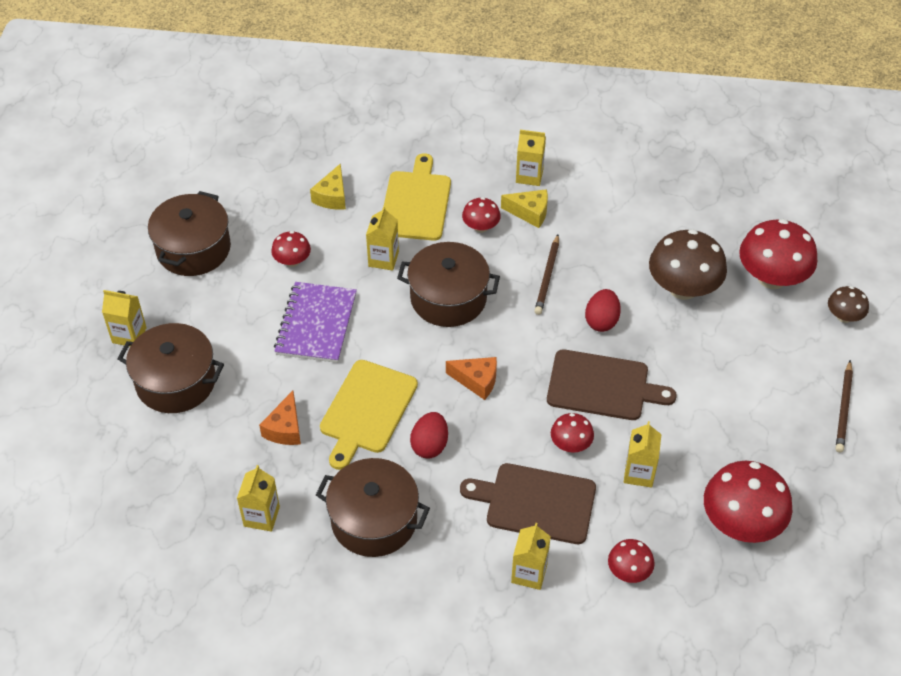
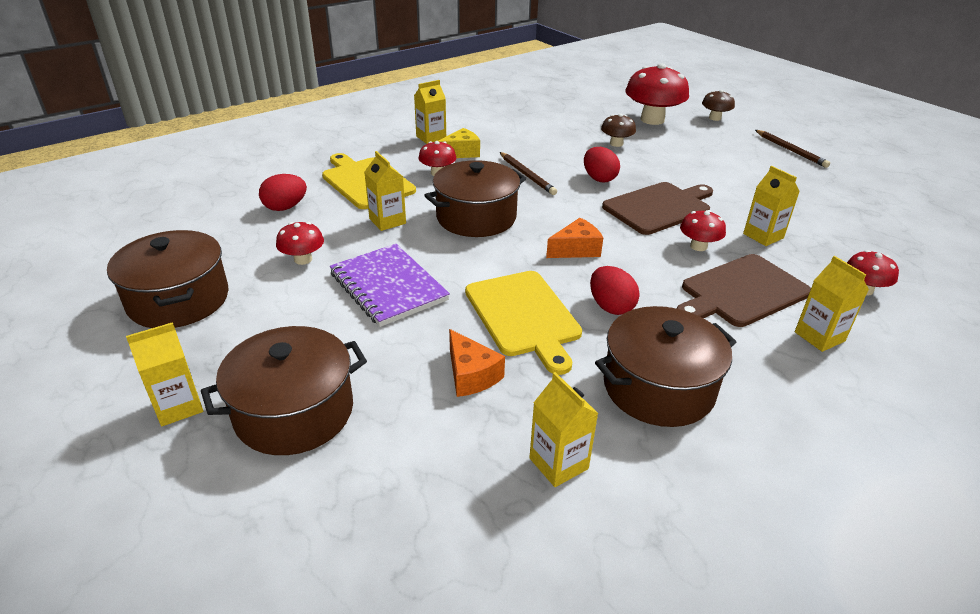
camera: 45 degrees left, 15 degrees down
yellow cheese [310,163,346,210] -> red egg [259,174,307,211]
brown mushroom [649,229,727,300] -> brown mushroom [601,114,636,147], size x0.52
red mushroom [704,461,792,543] -> none

